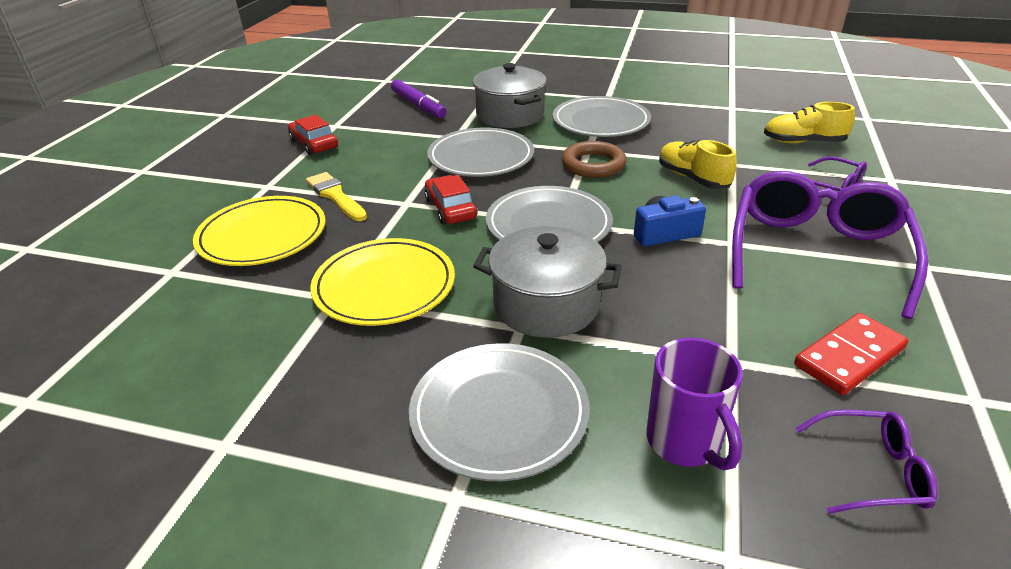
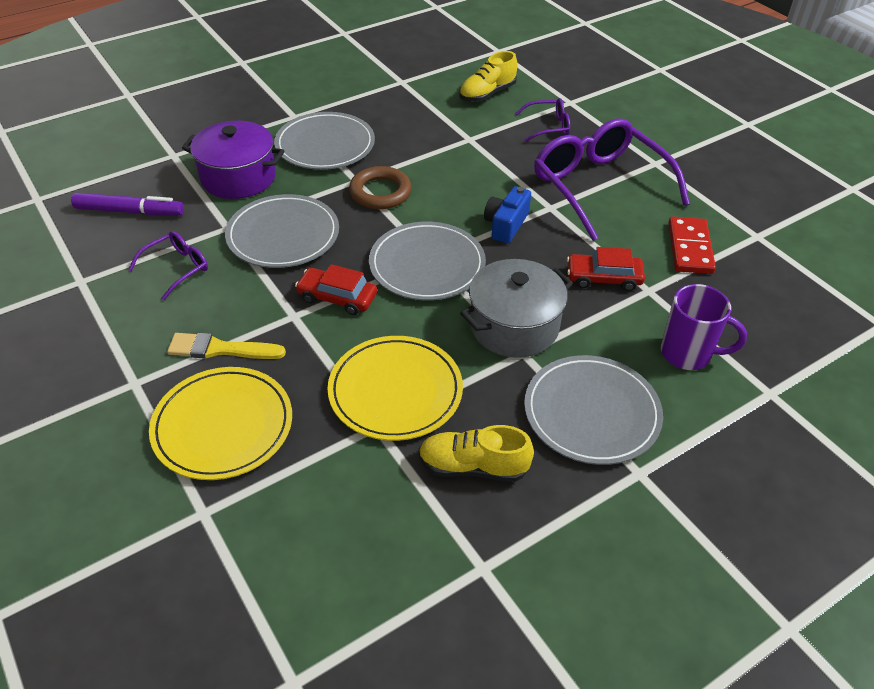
camera: 50 degrees left, 10 degrees up
red car [288,115,338,155] -> red car moved to [567,247,645,291]
grey pot [473,63,547,128] -> purple pot [182,121,284,199]
yellow shoe [659,140,737,189] -> yellow shoe moved to [419,425,534,482]
purple glasses [795,410,938,514] -> purple glasses moved to [128,231,208,300]

